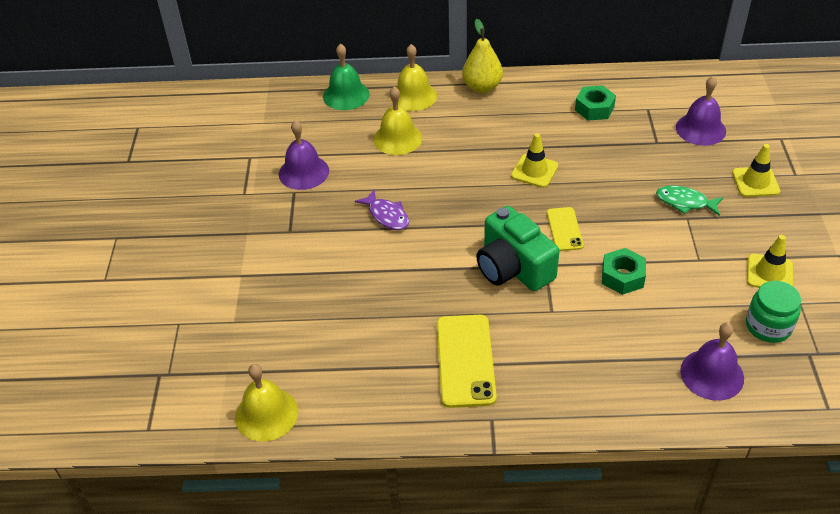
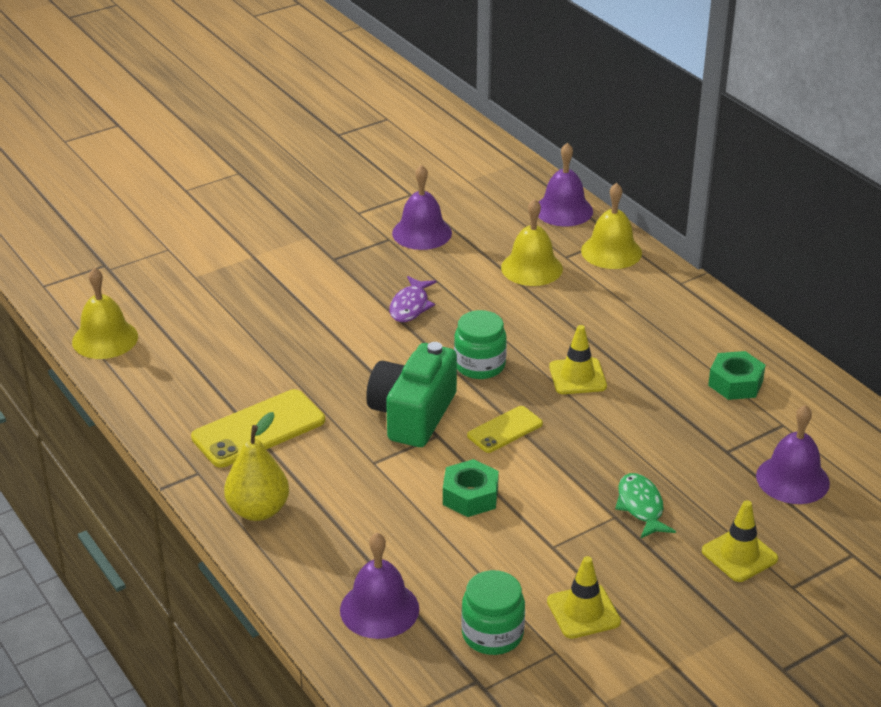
camera: 55 degrees right, 10 degrees down
green bell [323,43,370,110] -> purple bell [538,142,593,226]
yellow pear [462,19,503,93] -> yellow pear moved to [224,412,289,521]
none -> green jar [454,310,507,379]

